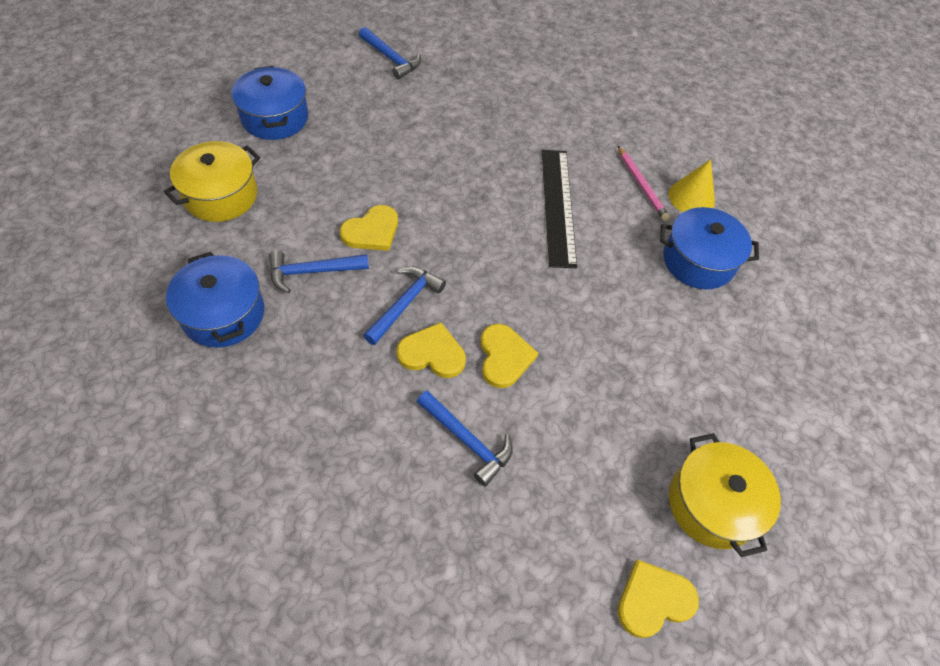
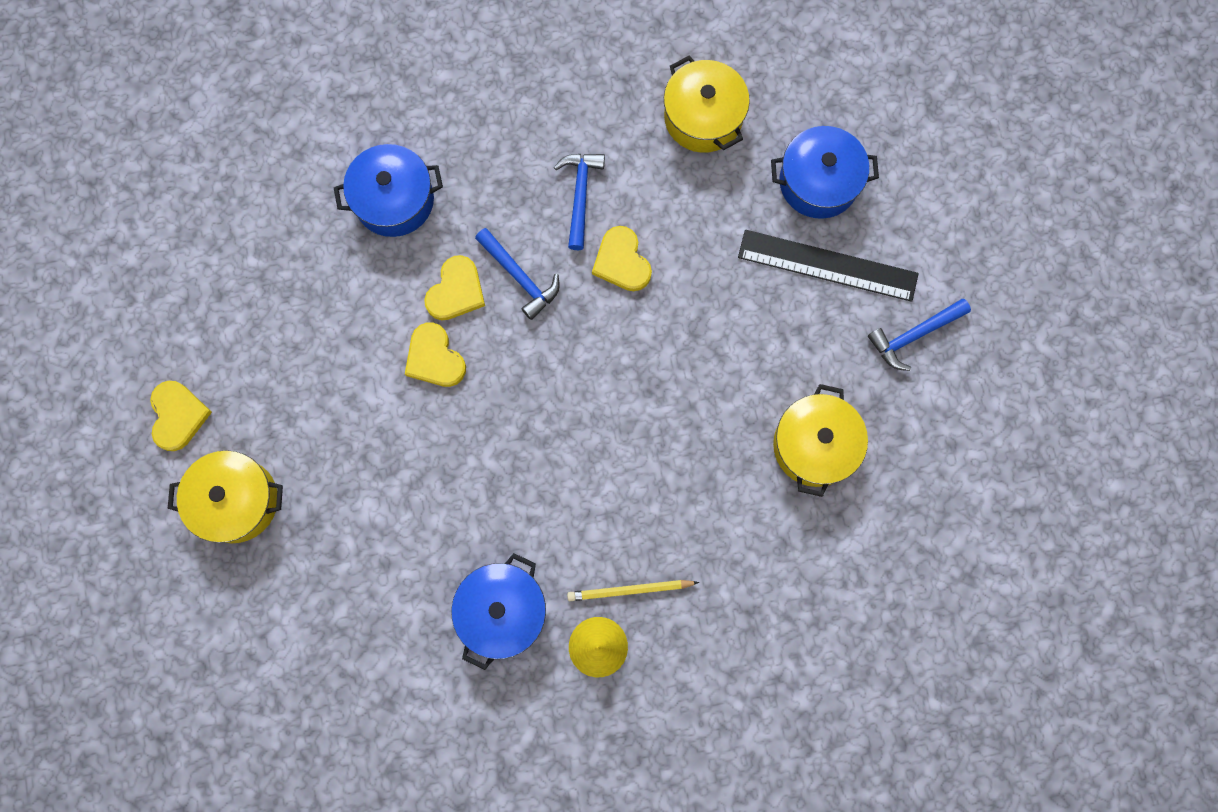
camera: 110 degrees right, 20 degrees up
blue pot [166,252,264,348] -> blue pot moved to [334,144,443,237]
blue hammer [417,390,513,486] -> none
yellow heart [480,324,538,388] -> yellow heart turned 45 degrees clockwise [405,322,466,387]
black ruler [542,150,577,268] -> black ruler moved to [738,230,919,302]
pink pencil [618,146,670,221] -> yellow pencil [567,580,699,601]
none -> yellow pot [773,384,868,497]

